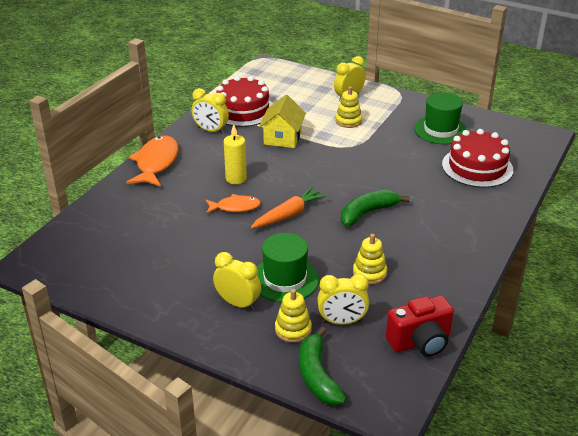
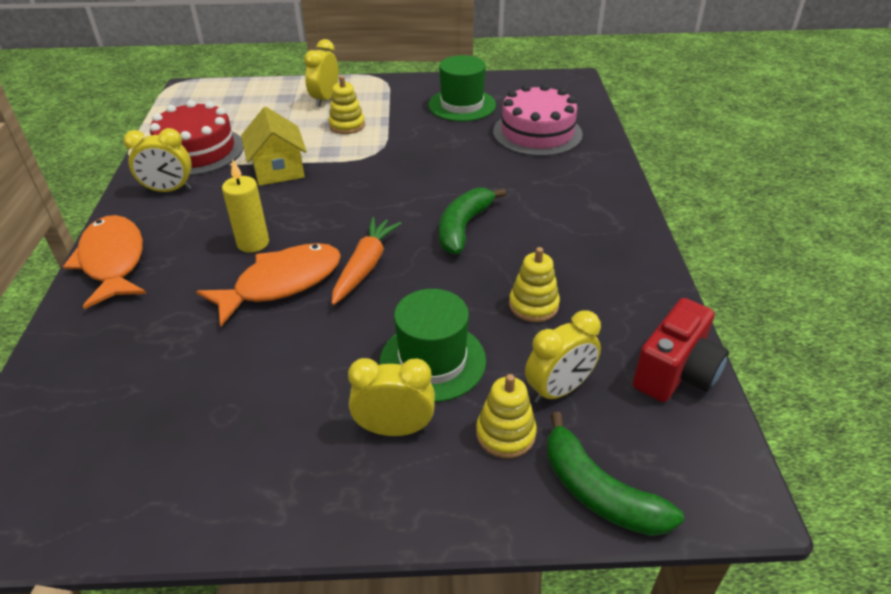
camera: 30 degrees left, 5 degrees up
orange fish [206,194,261,214] -> orange fish [196,243,341,326], size x1.66
red cake [442,129,513,188] -> pink cake [493,84,583,156]

